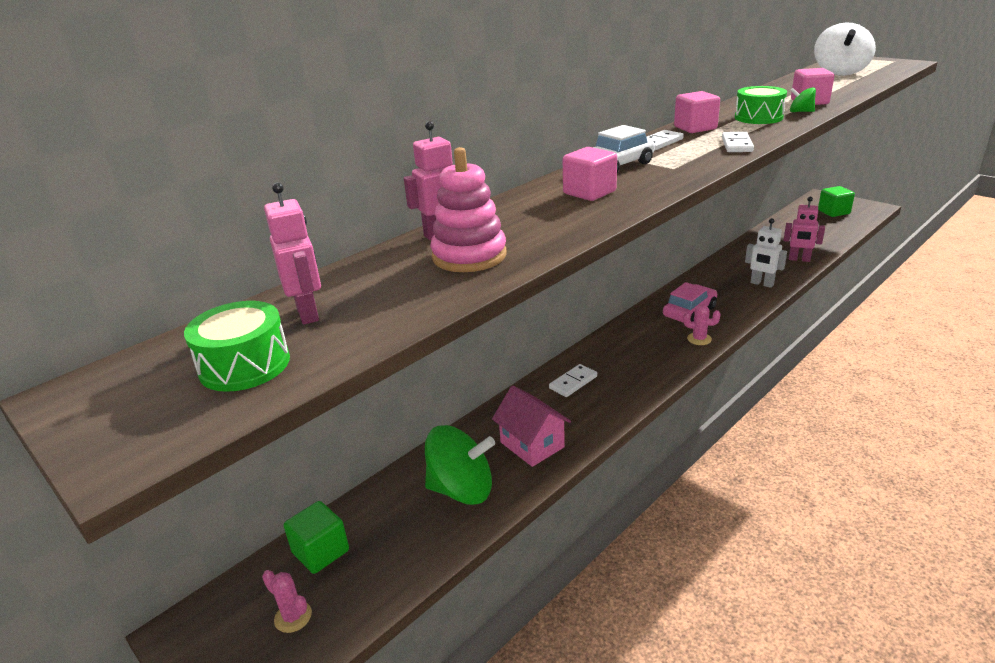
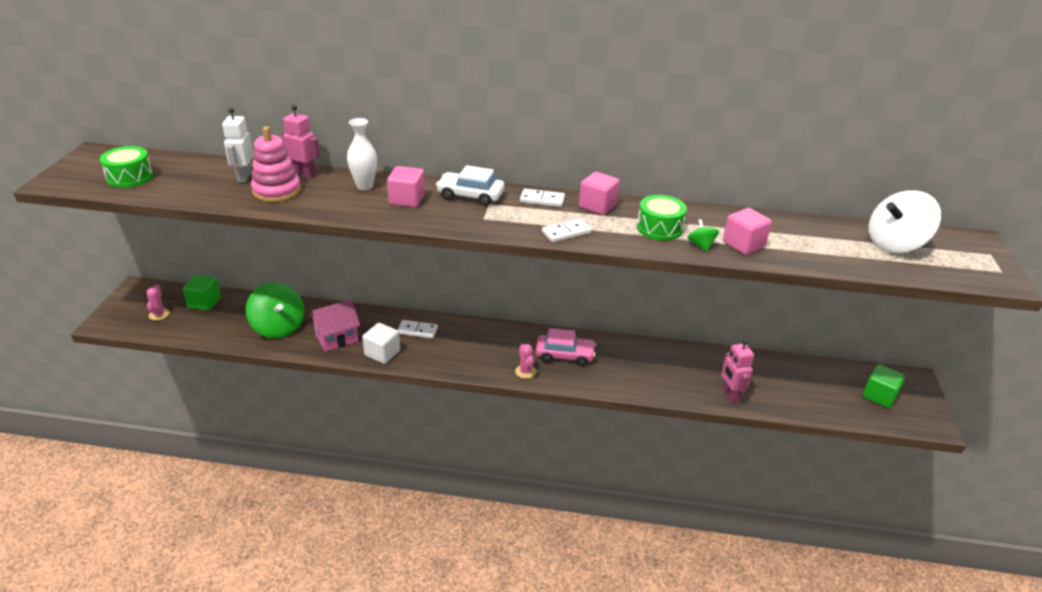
camera: 50 degrees right, 5 degrees up
pink robot [264,182,321,325] -> none
pink house [492,386,571,467] -> pink house turned 45 degrees clockwise [309,300,360,352]
white robot [745,218,787,288] -> white robot moved to [222,107,253,182]
none -> white vase [347,118,377,190]
none -> white cube [362,323,400,364]

